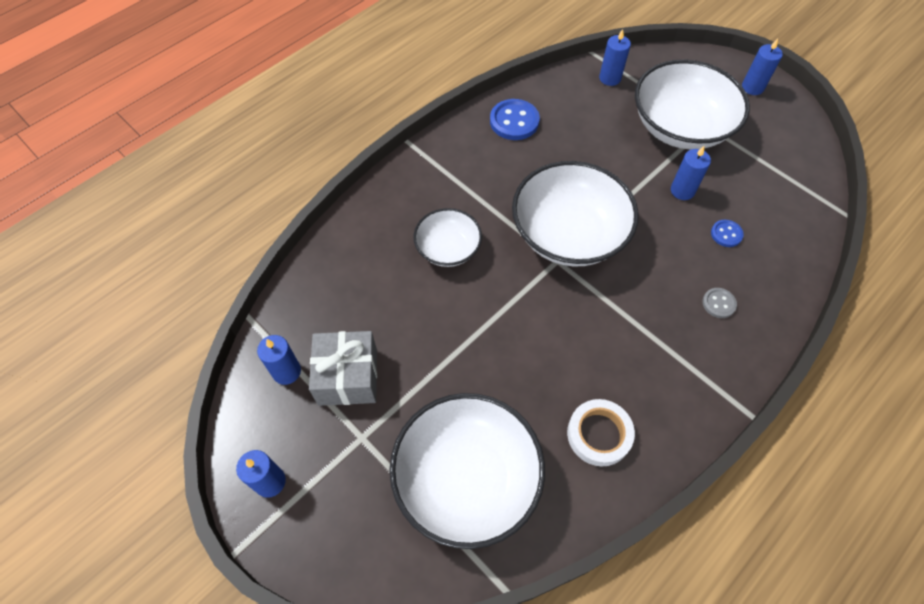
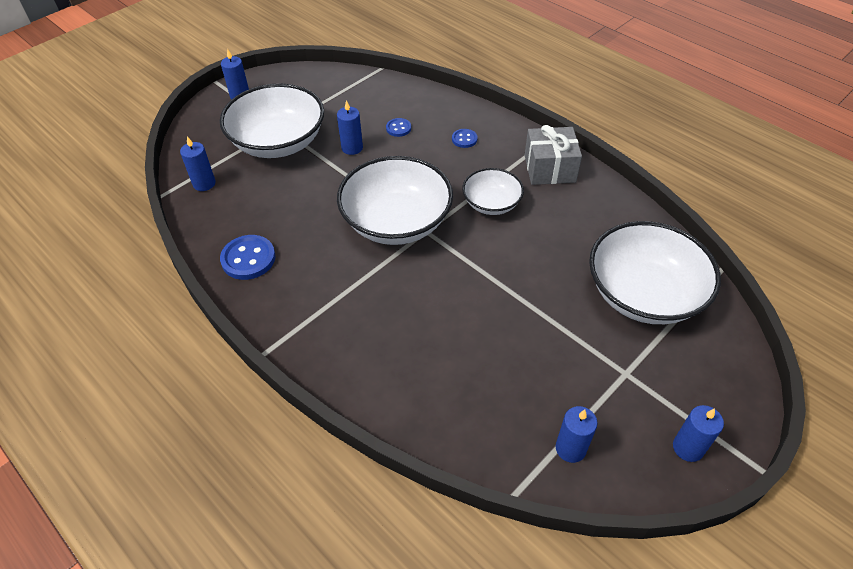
camera: 90 degrees left, 10 degrees down
grey gift [309,331,377,406] -> grey gift moved to [525,125,582,185]
white bowl [413,208,482,267] -> white bowl moved to [462,168,524,215]
white tape [567,399,635,466] -> none
grey button [702,288,737,318] -> blue button [452,129,478,148]

